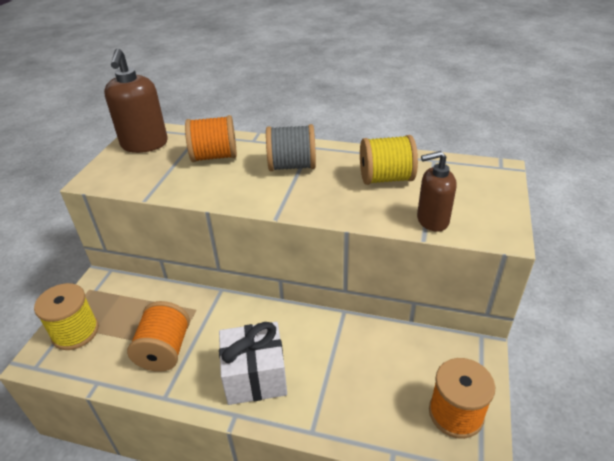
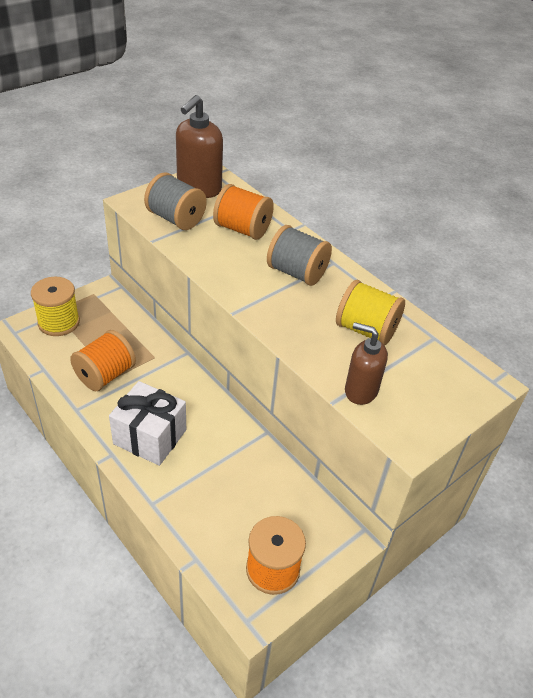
camera: 30 degrees right, 5 degrees up
none -> grey spool [144,172,207,230]

